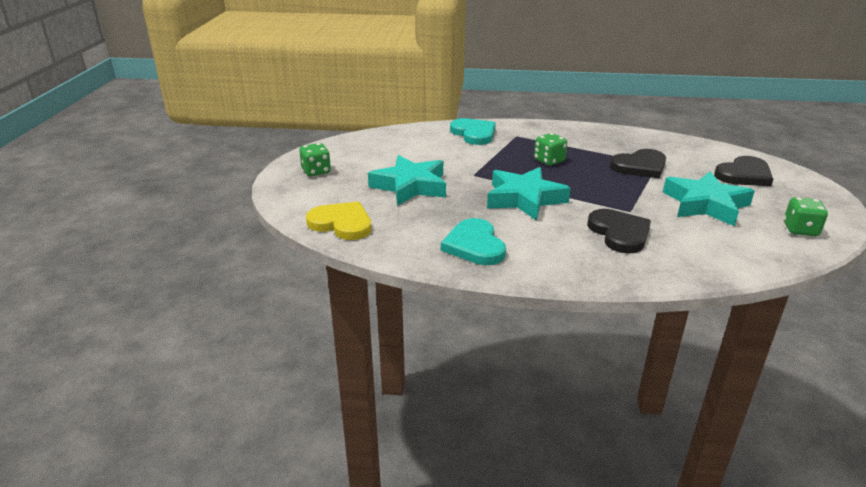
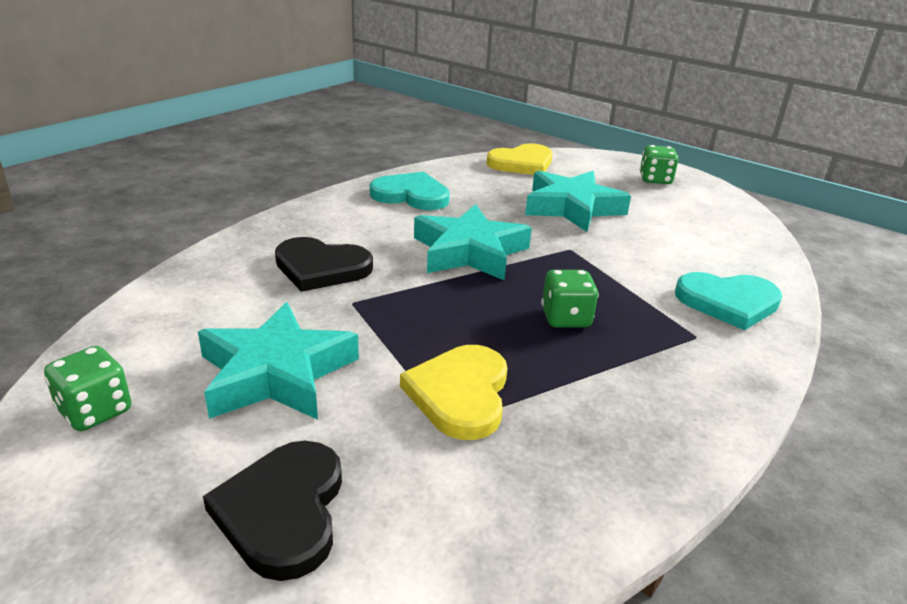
camera: 120 degrees right, 0 degrees up
black heart [610,149,666,179] -> yellow heart [400,345,508,440]

